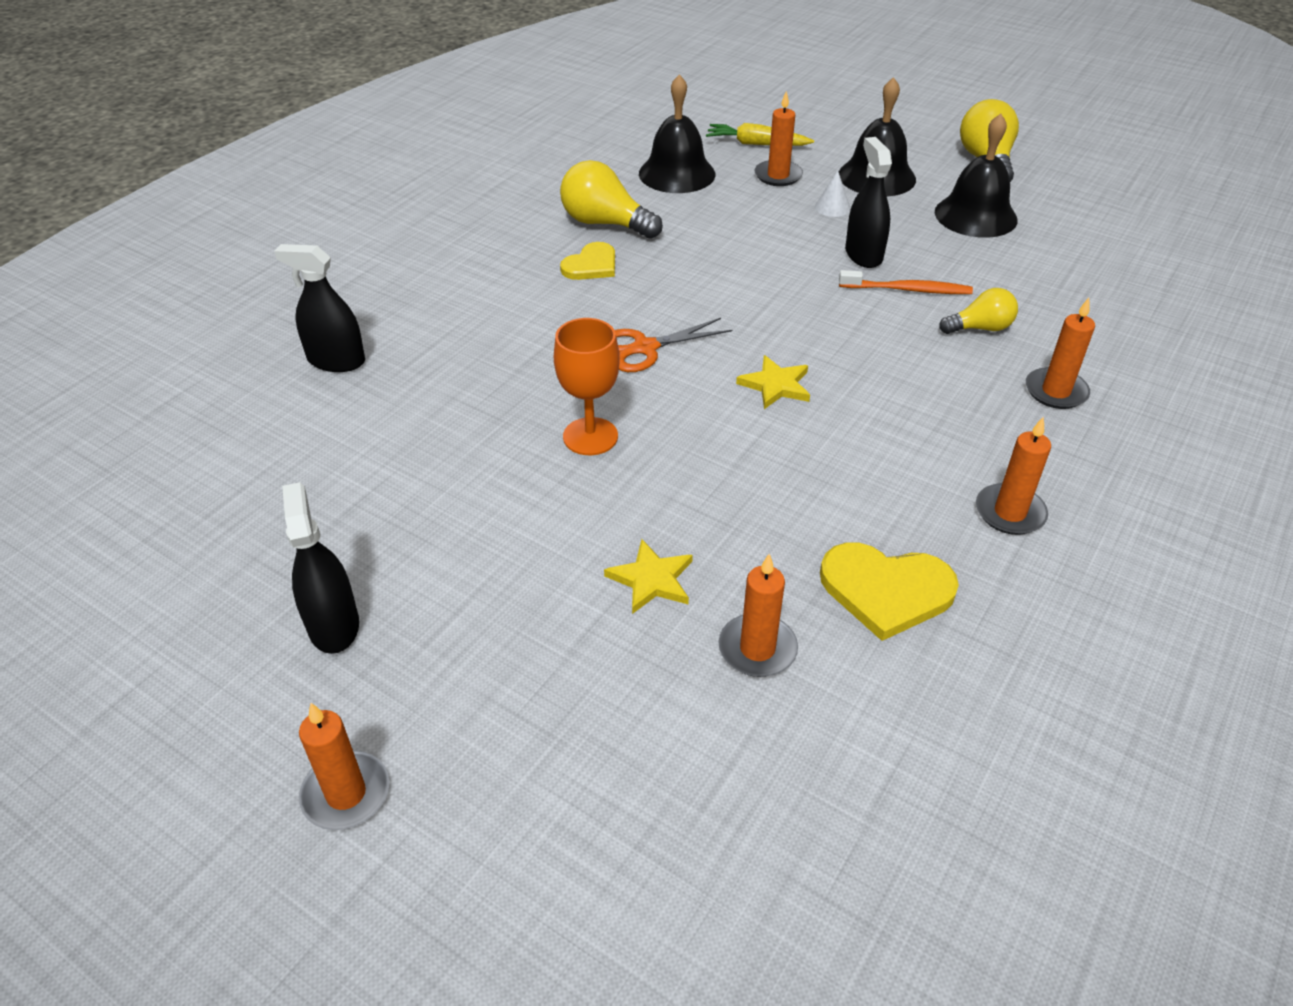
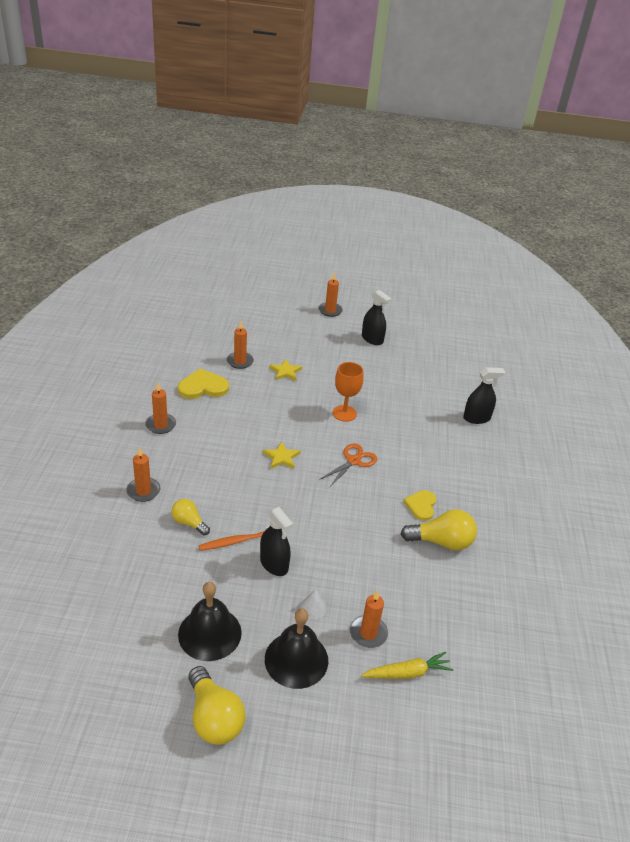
camera: 150 degrees right, 5 degrees down
black bell [639,74,715,193] -> none
yellow light bulb [939,288,1018,334] -> yellow light bulb turned 75 degrees clockwise [171,499,210,535]

